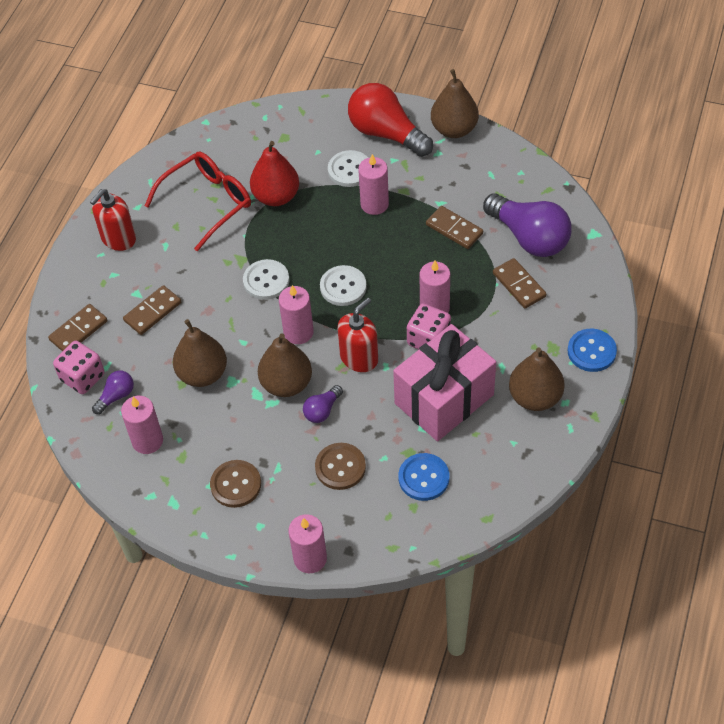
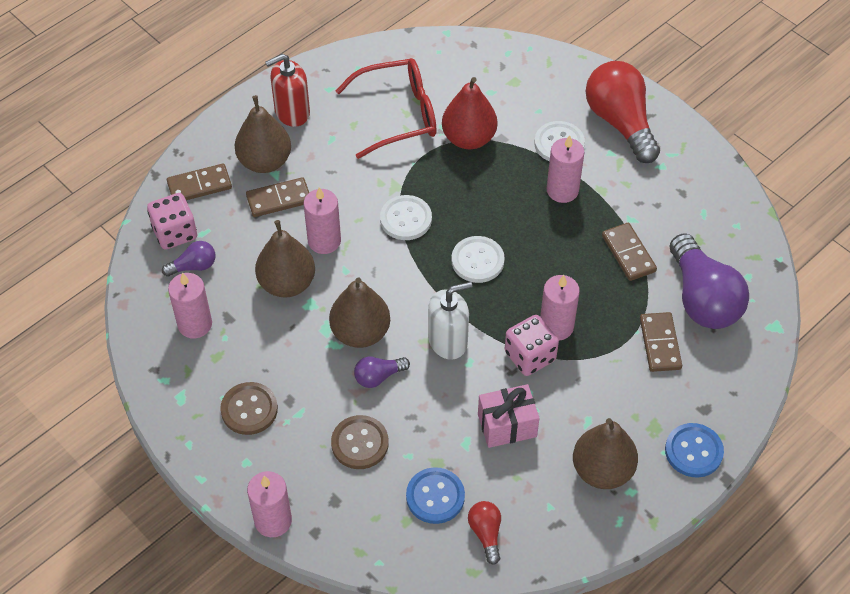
camera: 25 degrees right, 0 degrees up
pink candle [279,285,314,344] -> pink candle moved to [304,187,341,254]
red soap dispenser [337,298,378,372] -> white soap dispenser [428,282,472,360]
pink gift [393,324,496,441] -> pink gift [478,384,540,448], size x0.55
brown pear [431,69,479,138] -> brown pear moved to [235,95,291,173]
none -> red light bulb [468,501,501,565]

